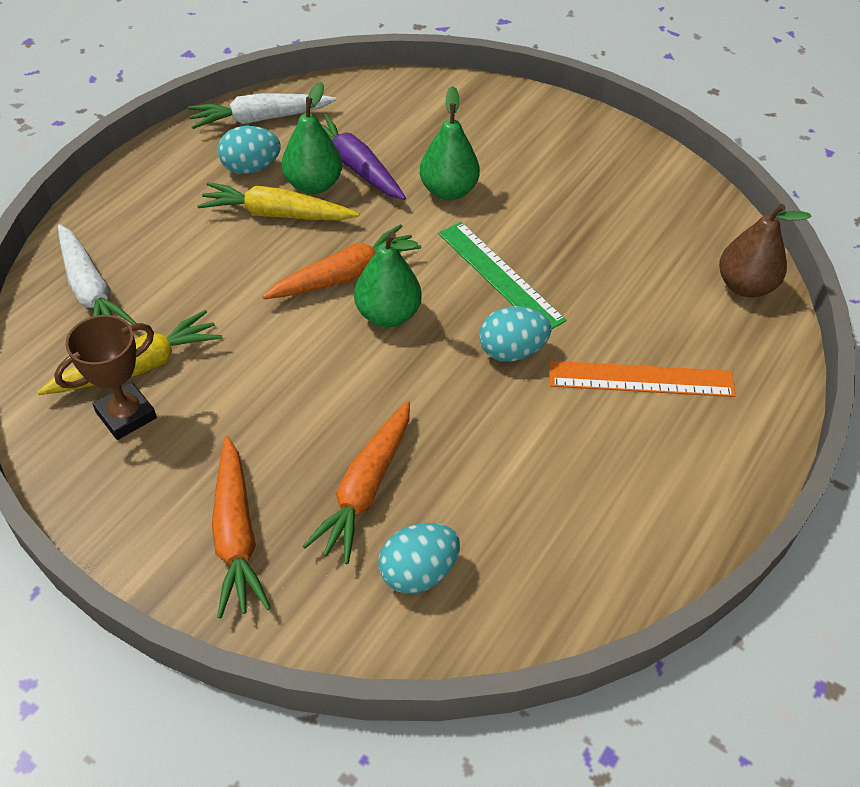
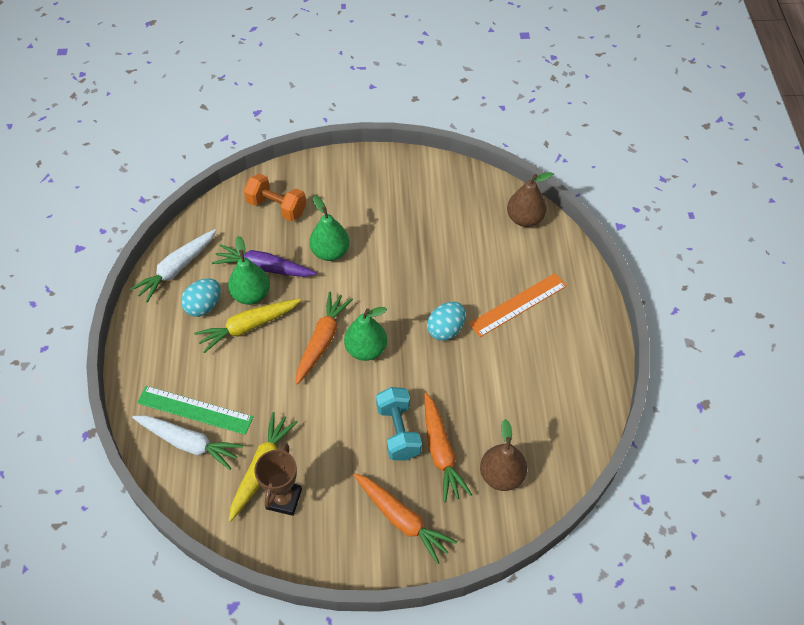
camera: 35 degrees left, 5 degrees up
turquoise egg [378,523,460,594] -> brown pear [480,419,527,491]
green ruler [438,222,566,330] -> green ruler moved to [137,386,253,435]
none -> orange dumbbell [244,173,306,221]
none -> turquoise dumbbell [376,387,422,461]

